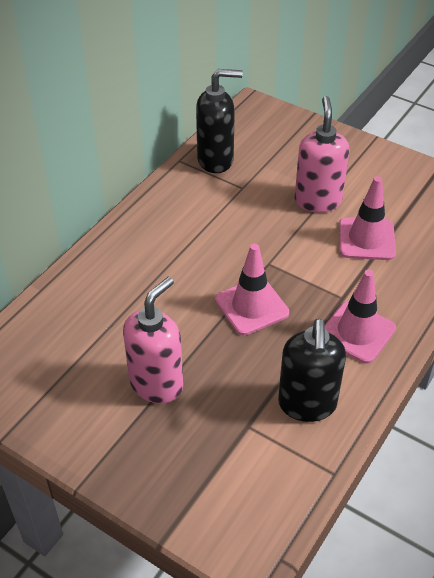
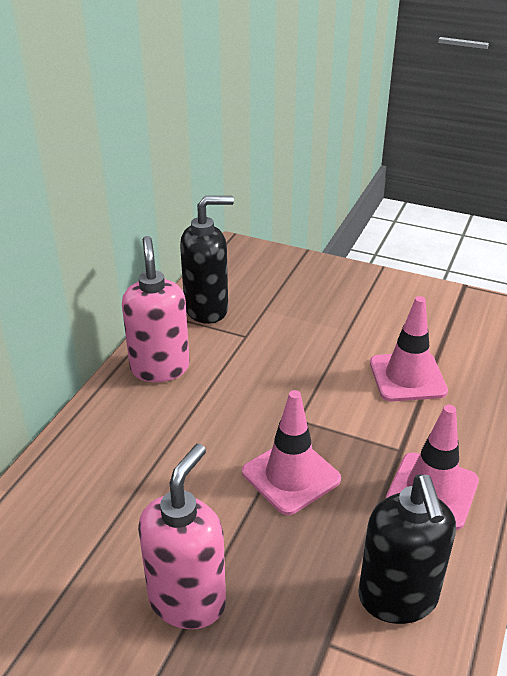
camera: 10 degrees left, 10 degrees down
pink soap dispenser [295,96,349,213] -> pink soap dispenser moved to [122,236,190,382]

